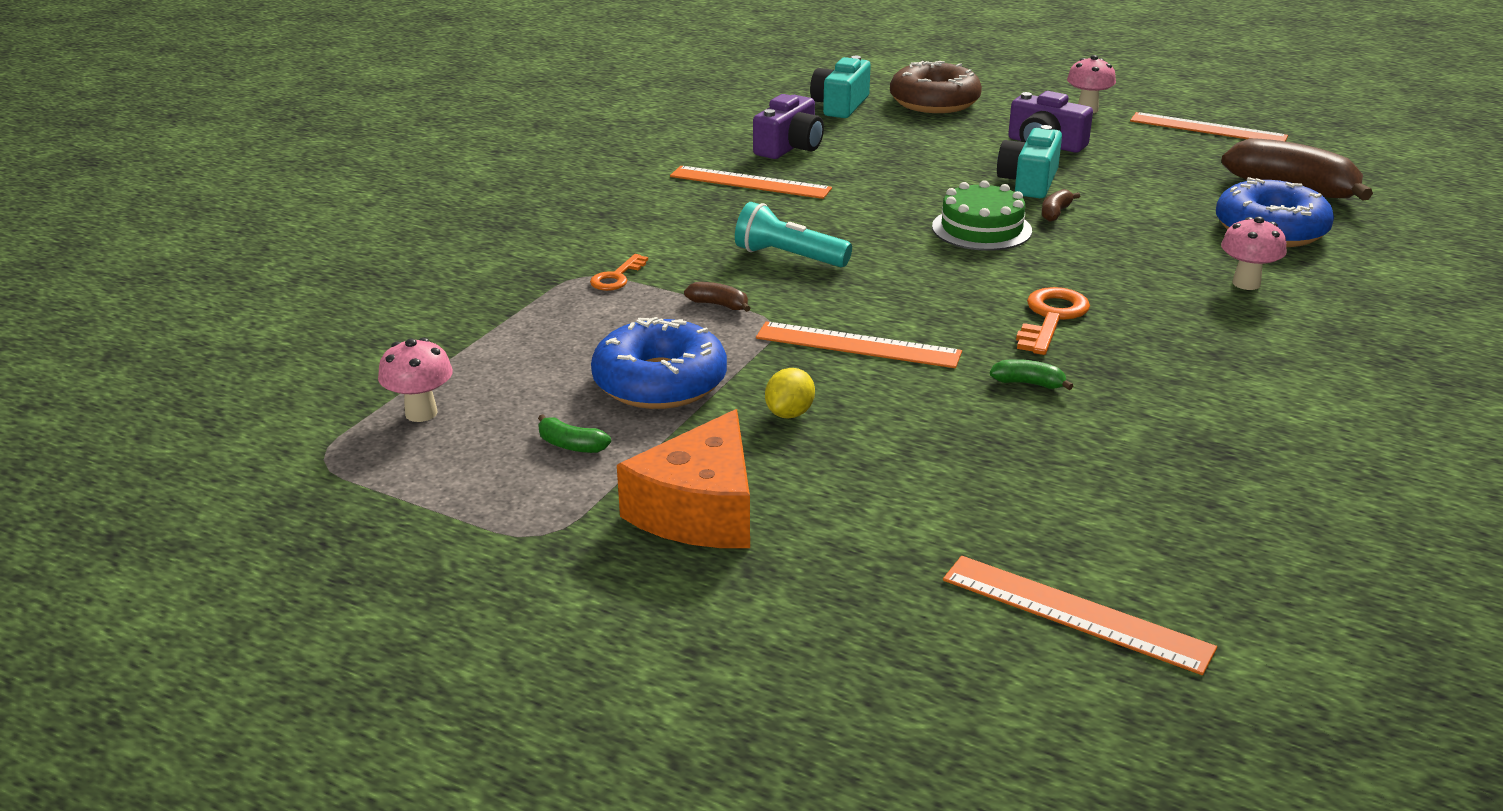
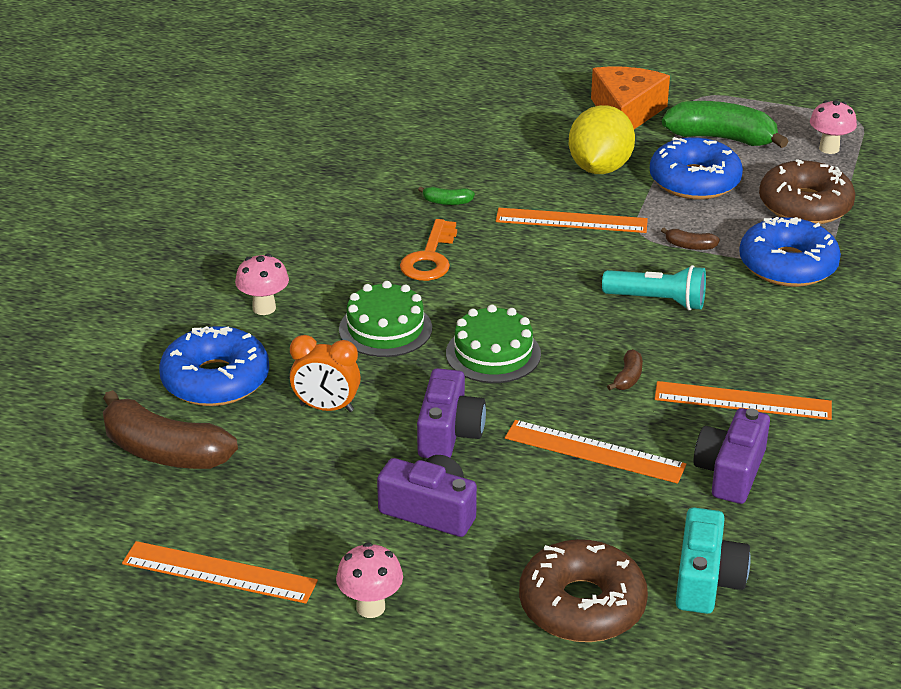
camera: 170 degrees right, 5 degrees up
green banana [538,414,611,453] -> green banana [662,101,788,148], size x2.34
orange key [590,254,648,291] -> blue donut [739,217,841,287]
yellow lemon [765,368,815,419] -> yellow lemon [569,105,635,174], size x2.08
orange ruler [943,556,1217,675] -> orange ruler moved to [505,420,686,484]
turquoise camera [997,125,1062,198] -> purple camera [417,368,486,458]
brown banana [1042,189,1080,222] -> brown banana moved to [607,349,643,391]
none -> orange clock [290,335,361,412]
none -> green cake [339,281,432,357]
none -> brown donut [759,159,855,224]

